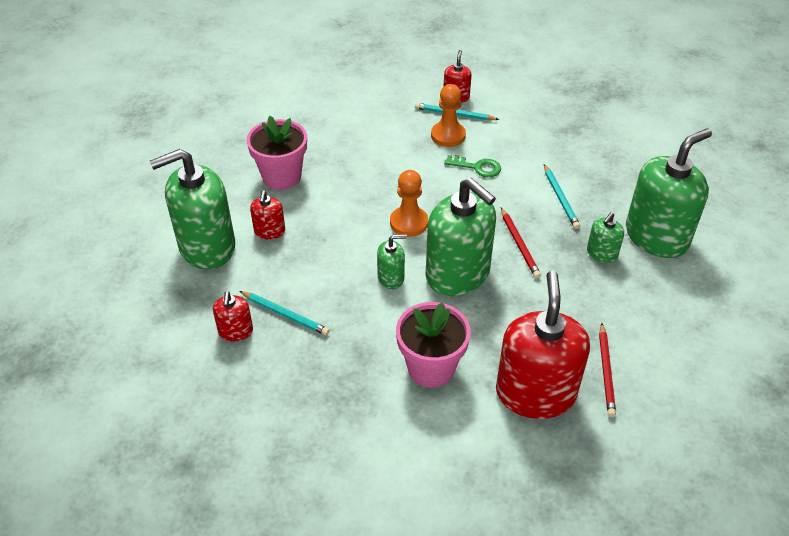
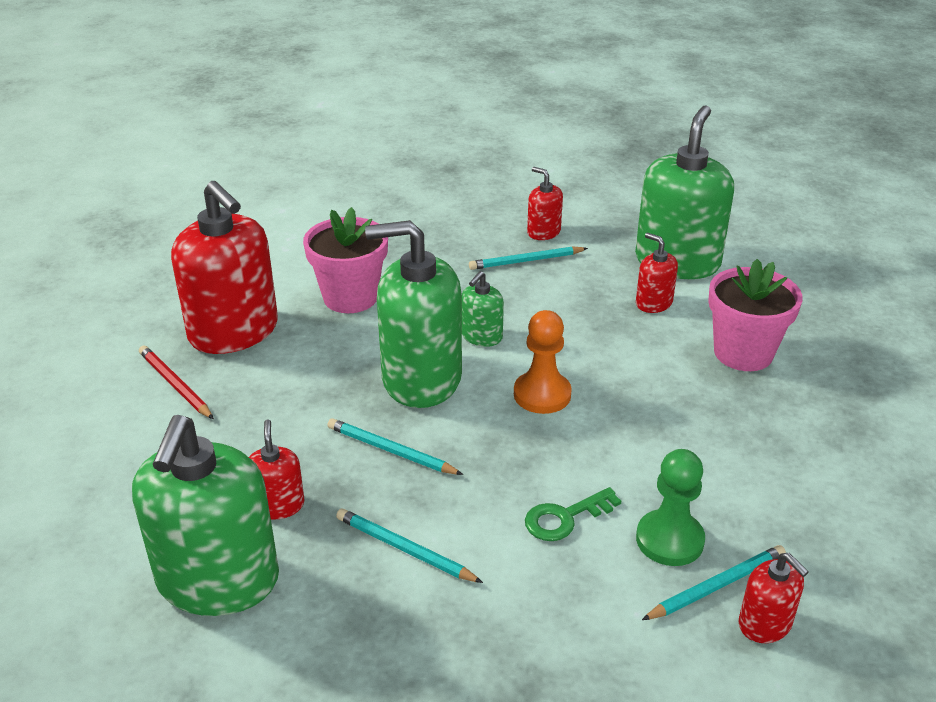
camera: 135 degrees right, 10 degrees down
orange pawn [431,84,466,147] -> green pawn [636,449,705,566]
red pencil [501,208,541,278] -> turquoise pencil [327,418,463,475]
green soap dispenser [587,212,624,263] -> red soap dispenser [249,419,304,520]

